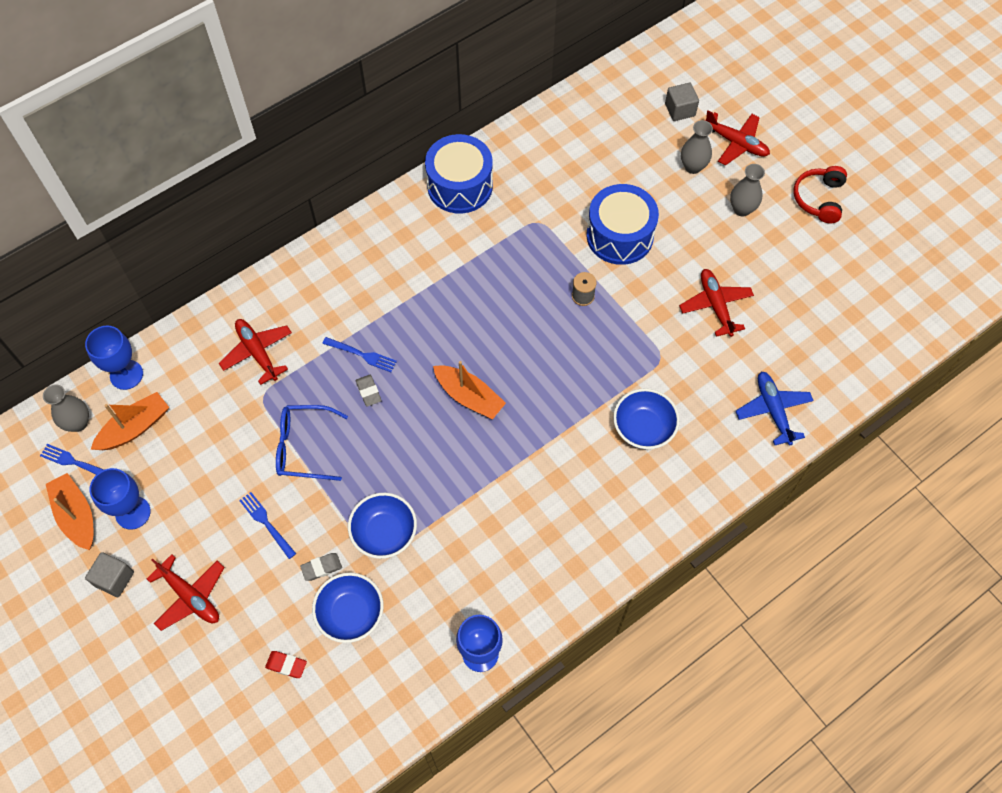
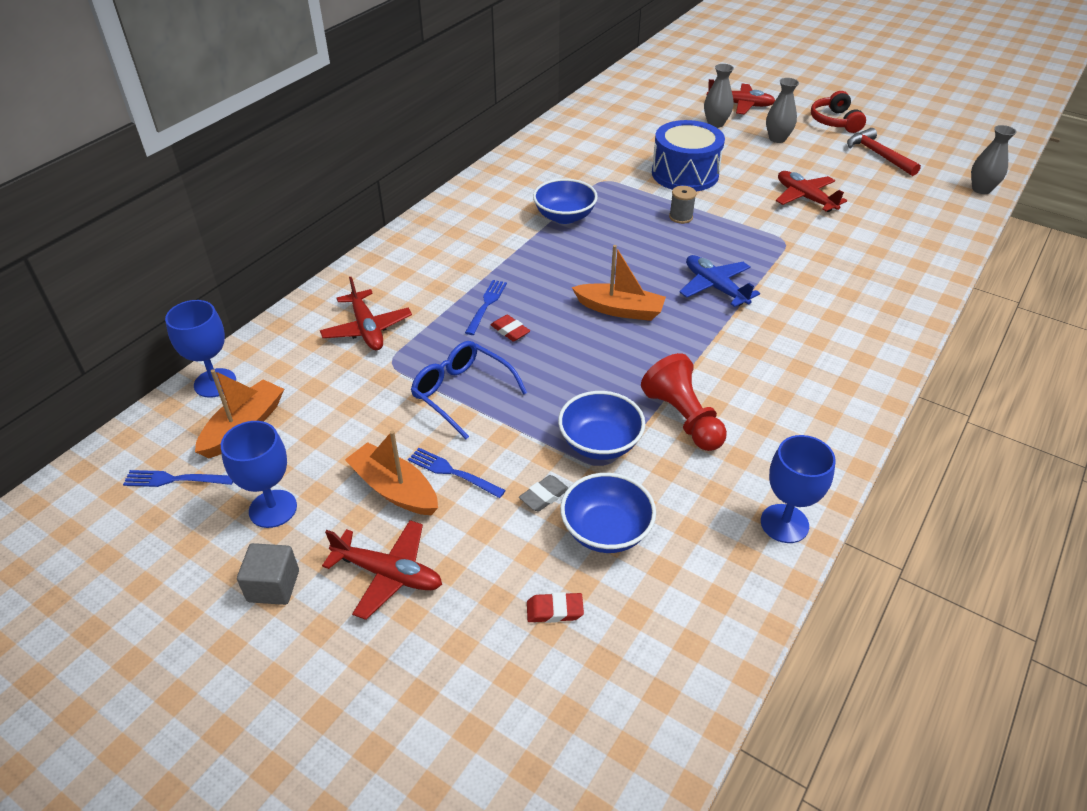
camera: 20 degrees left, 20 degrees down
grey vase [43,384,89,432] -> grey vase moved to [971,125,1017,194]
orange boat [46,473,93,550] -> orange boat moved to [345,430,438,515]
red plane [219,319,292,385] -> red plane turned 150 degrees counterclockwise [320,277,412,350]
blue glasses [276,405,348,481] -> blue glasses turned 60 degrees clockwise [411,341,527,439]
blue fork [322,337,397,372] -> blue fork turned 75 degrees counterclockwise [465,280,507,335]
grey eraser [356,375,382,406] -> red eraser [491,315,530,341]
blue drum [425,134,493,214] -> none
blue bowl [613,388,680,449] -> blue bowl moved to [533,178,598,224]
grey cube [665,83,699,121] -> none
blue plane [736,372,814,446] -> blue plane moved to [679,255,760,307]
none -> red pawn [641,353,727,451]
none -> red hammer [847,128,921,176]

